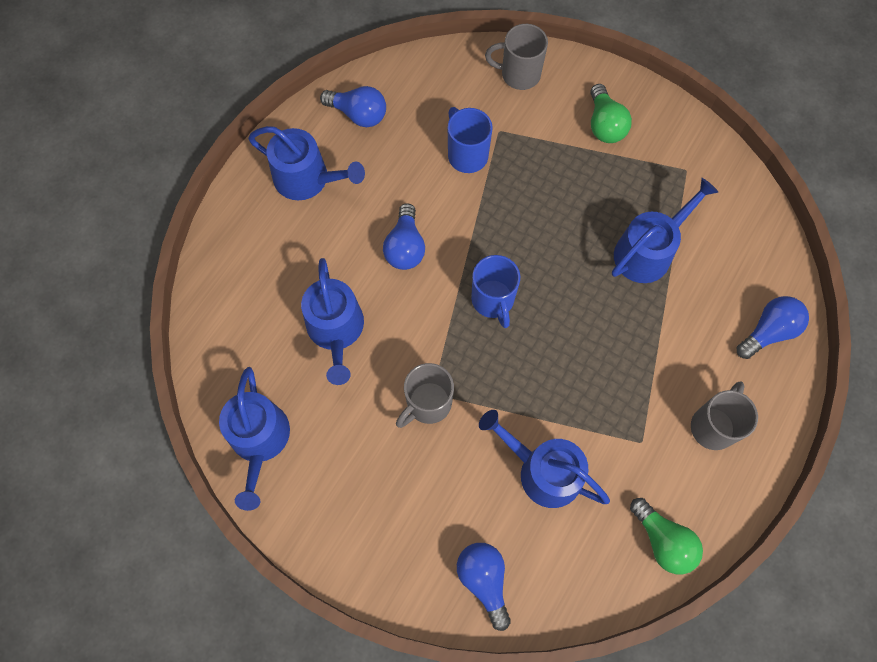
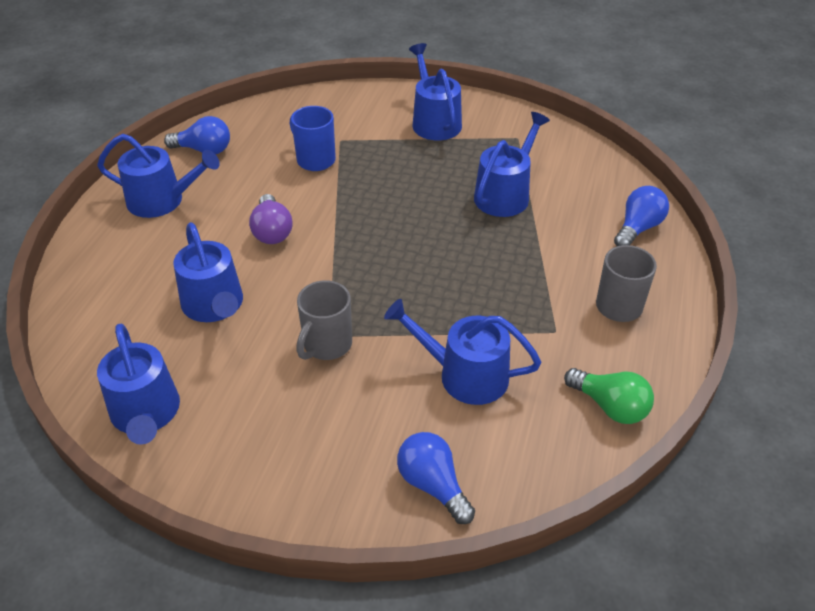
camera: 15 degrees left, 25 degrees down
blue light bulb [383,203,425,270] -> purple light bulb [249,194,293,244]
blue mug [471,255,520,328] -> none
grey mug [485,24,548,90] -> none
green light bulb [590,84,632,143] -> blue watering can [409,43,462,140]

